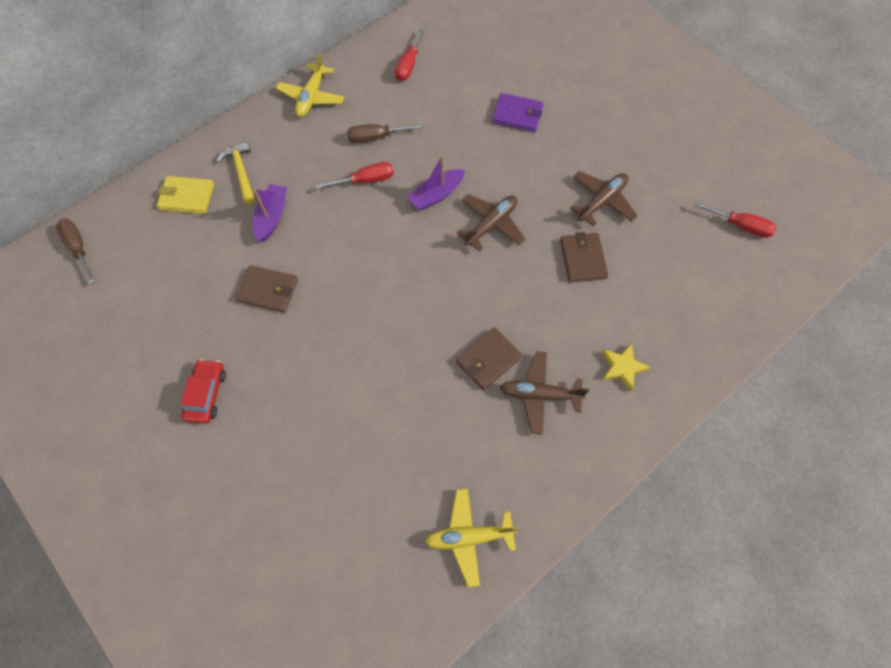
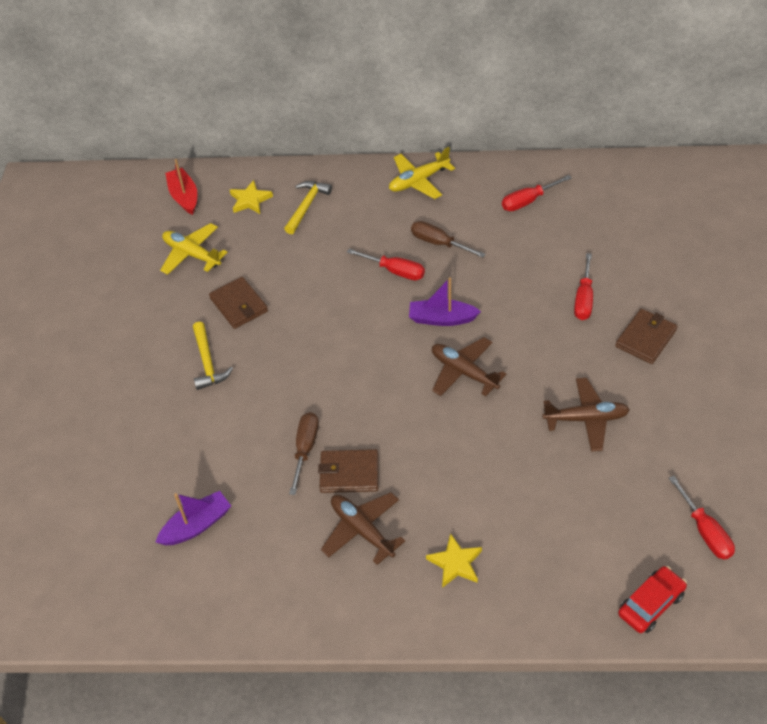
camera: 45 degrees right, 15 degrees down
brown screwdriver [56,219,96,284] -> brown screwdriver moved to [289,412,319,495]
yellow wallet [157,176,214,214] -> yellow star [230,180,273,214]
red car [181,359,226,424] -> red car moved to [618,566,687,633]
purple boat [253,184,287,242] -> purple boat moved to [155,491,231,545]
yellow plane [425,488,519,587] -> yellow plane moved to [160,223,228,275]
brown plane [457,194,525,251] -> brown plane turned 135 degrees counterclockwise [432,337,507,396]
purple wallet [492,93,544,132] -> red screwdriver [574,253,593,320]
brown wallet [560,232,608,283] -> brown wallet moved to [615,309,678,364]
none -> red boat [165,159,197,215]
none -> yellow hammer [193,322,233,390]

